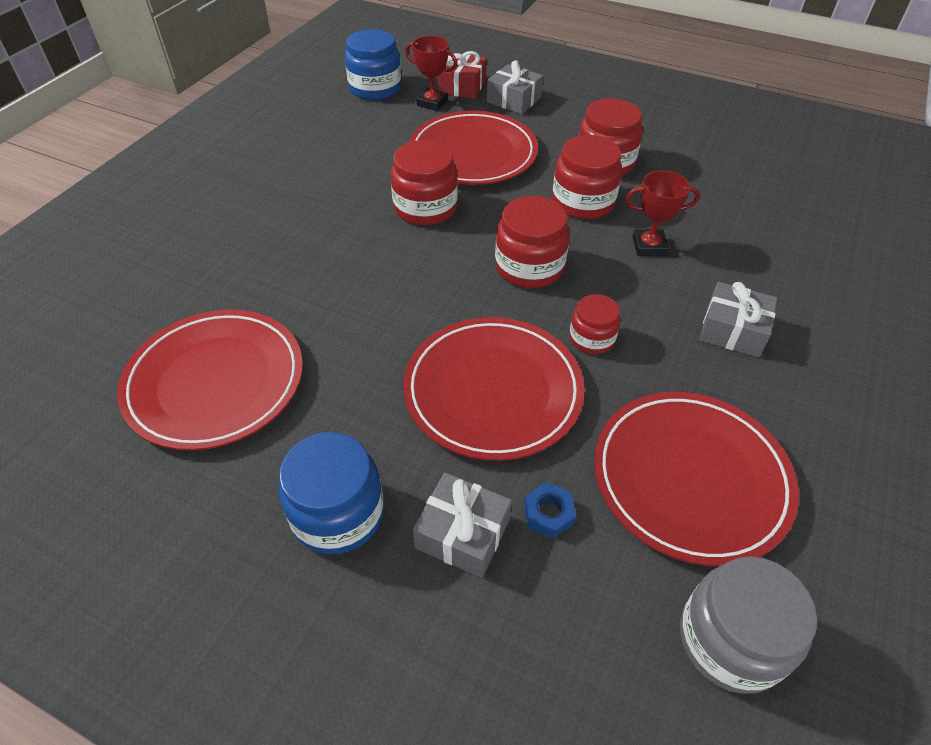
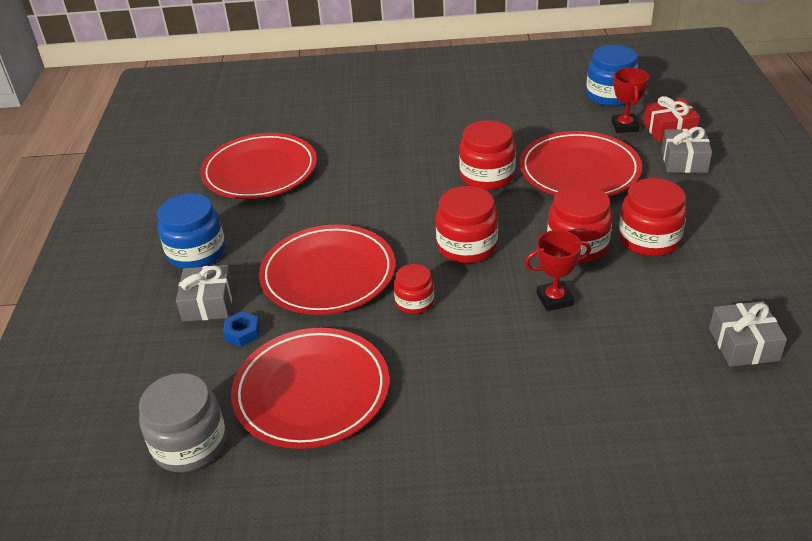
camera: 65 degrees right, 10 degrees down
red trophy [625,170,700,256] -> red trophy turned 75 degrees counterclockwise [525,230,591,311]
grey gift [699,282,777,357] -> grey gift moved to [709,301,787,367]

